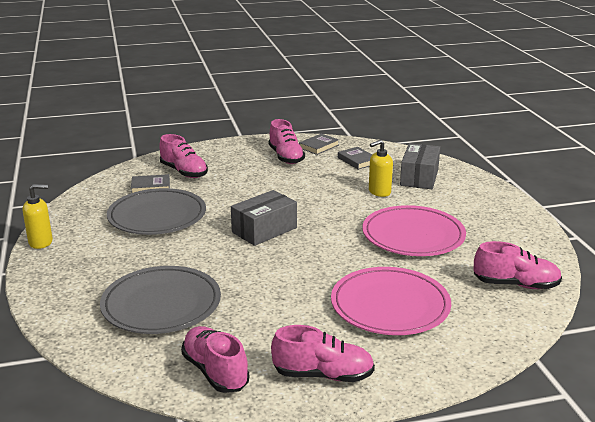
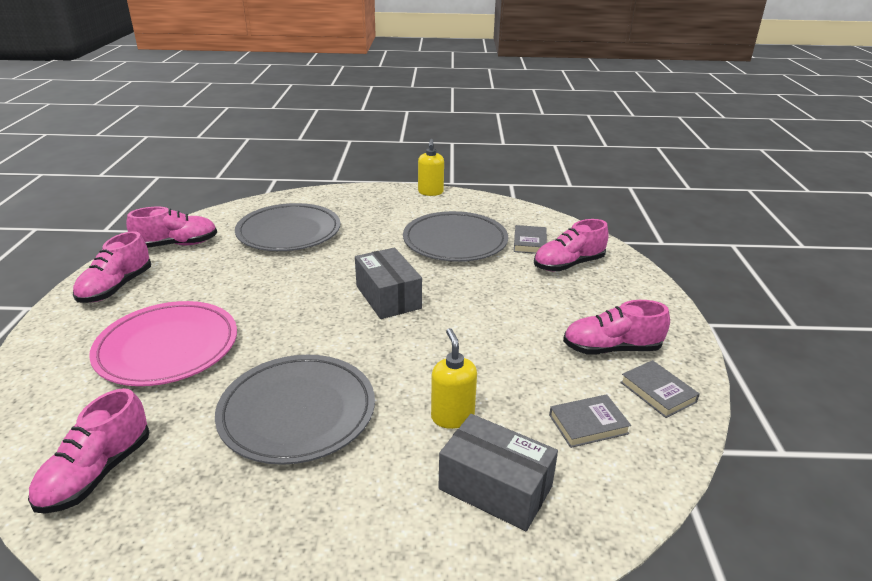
camera: 105 degrees right, 5 degrees up
pink plate [362,205,466,256] -> grey plate [215,355,375,465]

